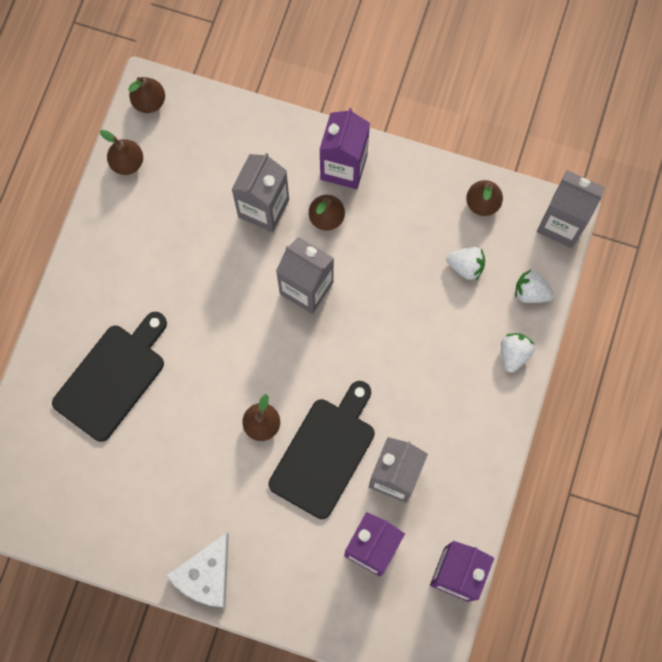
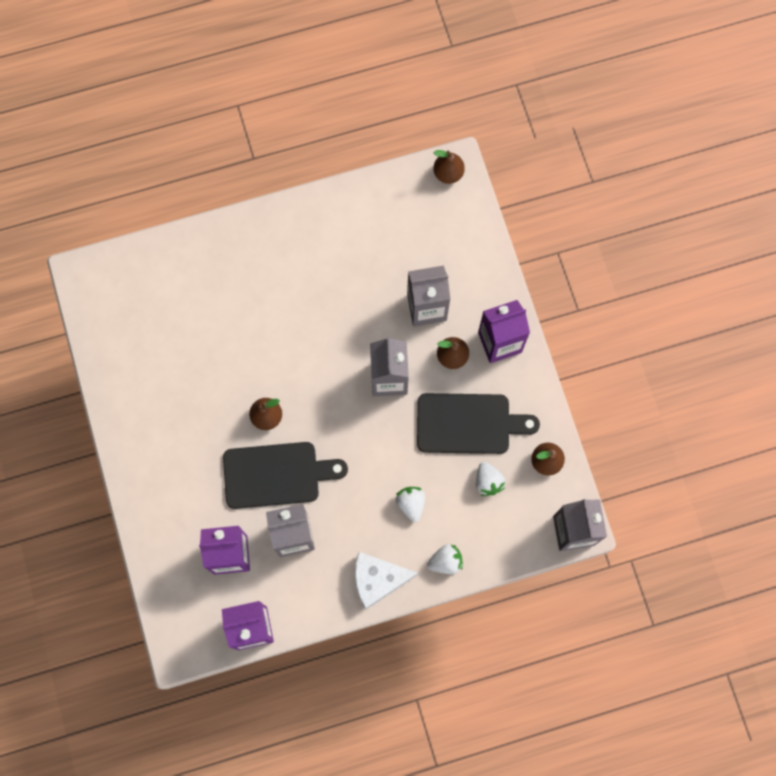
camera: 55 degrees right, 0 degrees up
black cutting board [52,312,167,442] -> black cutting board moved to [417,393,540,454]
brown pear [100,130,143,175] -> none
white cheese [166,532,229,608] -> white cheese moved to [355,552,418,610]
white strawberry [515,270,554,303] -> white strawberry moved to [396,487,425,522]

